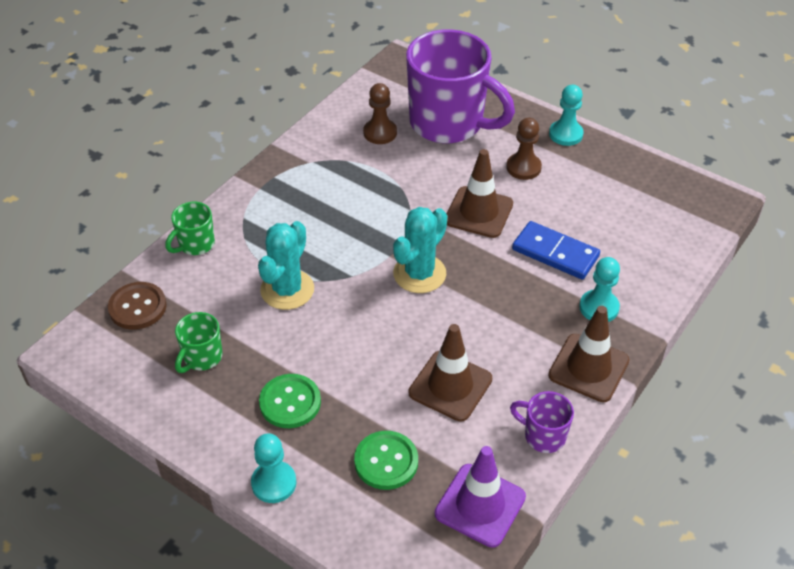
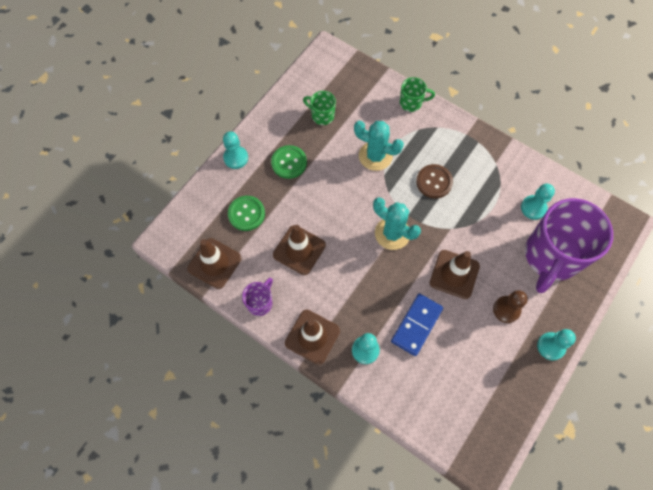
camera: 90 degrees right, 20 degrees up
brown button [108,282,167,330] -> brown button moved to [416,164,453,198]
green mug [165,202,215,255] -> green mug turned 135 degrees clockwise [400,77,435,112]
brown pawn [363,83,397,144] -> turquoise pawn [521,184,555,220]
purple traffic cone [435,446,526,548] -> brown traffic cone [187,238,242,289]

